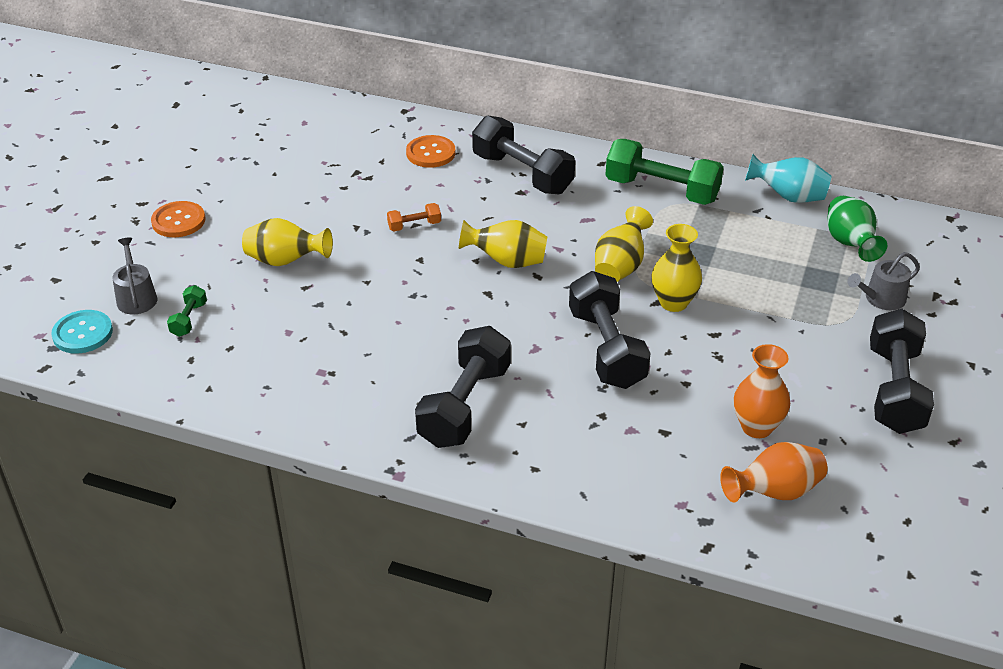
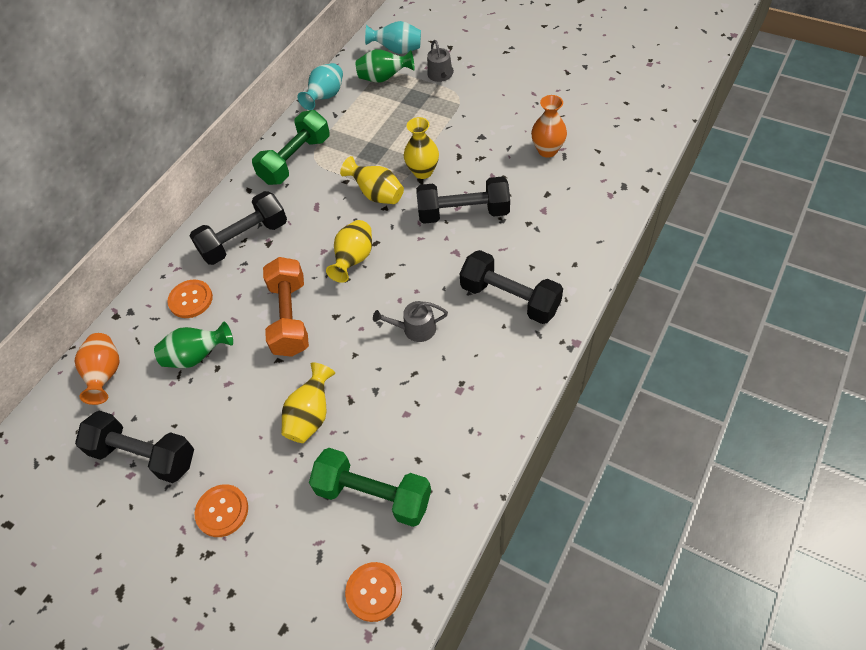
camera: 75 degrees left, 15 degrees up
turquoise button [51,310,113,354] -> orange button [345,562,402,622]
grey watering can [112,238,157,314] -> grey watering can moved to [373,301,448,342]
green dumbbell [167,285,207,337] -> green dumbbell [309,448,431,527], size x2.22
orange dumbbell [387,203,441,231] -> orange dumbbell [263,257,309,357], size x2.22
orange vase [720,442,827,502] -> orange vase moved to [75,333,119,405]
black dumbbell [870,309,934,434] -> black dumbbell moved to [75,411,194,483]
none -> green vase [154,322,233,368]
none -> turquoise vase [365,21,421,54]

